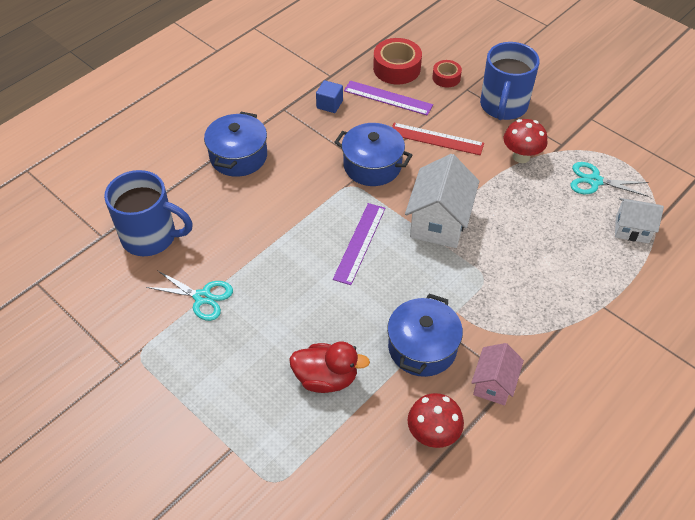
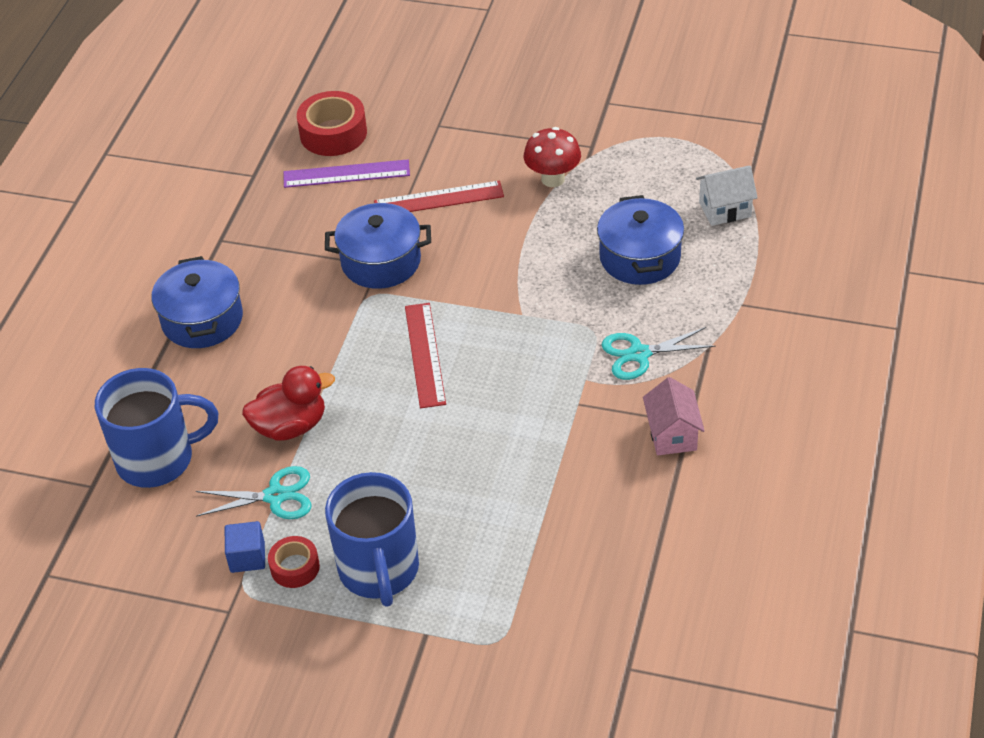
camera: 25 degrees left, 5 degrees down
red duck [289,342,370,393] -> red duck moved to [242,366,335,441]
blue cube [316,80,343,113] -> blue cube moved to [225,521,265,573]
purple ruler [333,203,385,285] -> red ruler [405,303,446,408]
blue pot [387,294,463,377] -> blue pot moved to [597,195,684,285]
white house [405,154,479,248] -> none
red mushroom [408,393,464,448] -> none
red tape [432,60,462,87] -> red tape moved to [268,536,320,588]
blue mug [480,42,540,120] -> blue mug moved to [325,472,419,607]
turquoise scissors [571,162,649,197] -> turquoise scissors moved to [602,327,716,380]

